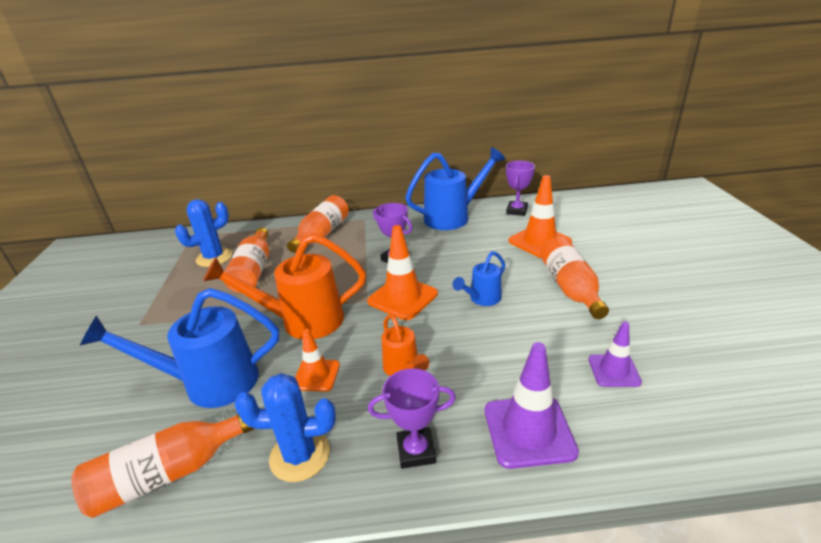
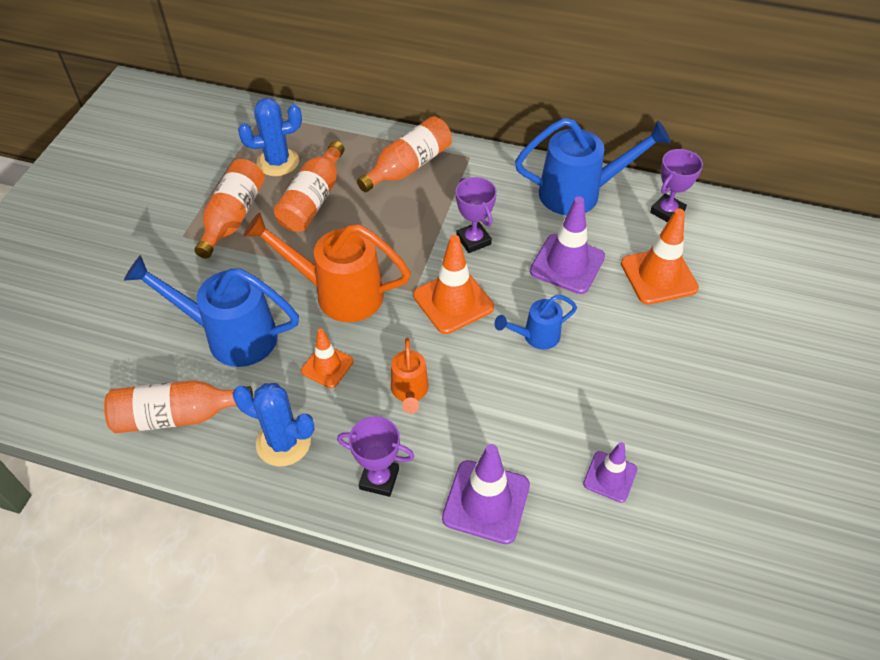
camera: 20 degrees right, 20 degrees up
orange bottle [540,237,609,319] -> orange bottle moved to [194,159,265,259]
none -> purple traffic cone [530,196,605,294]

